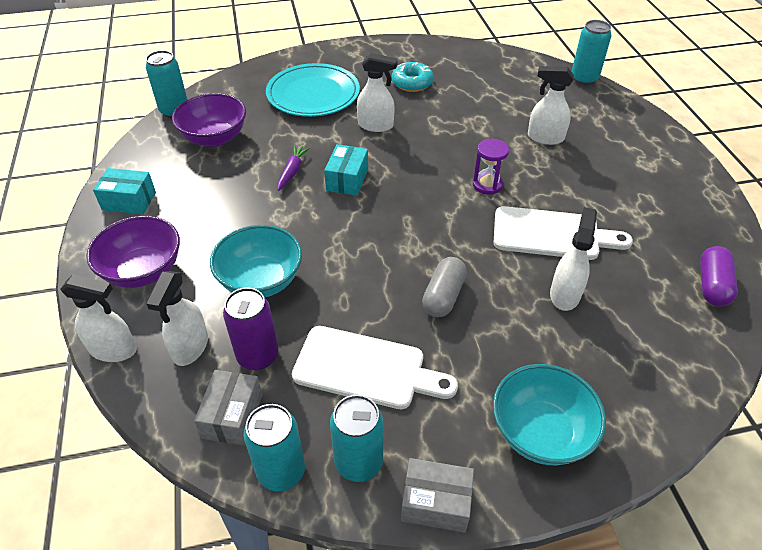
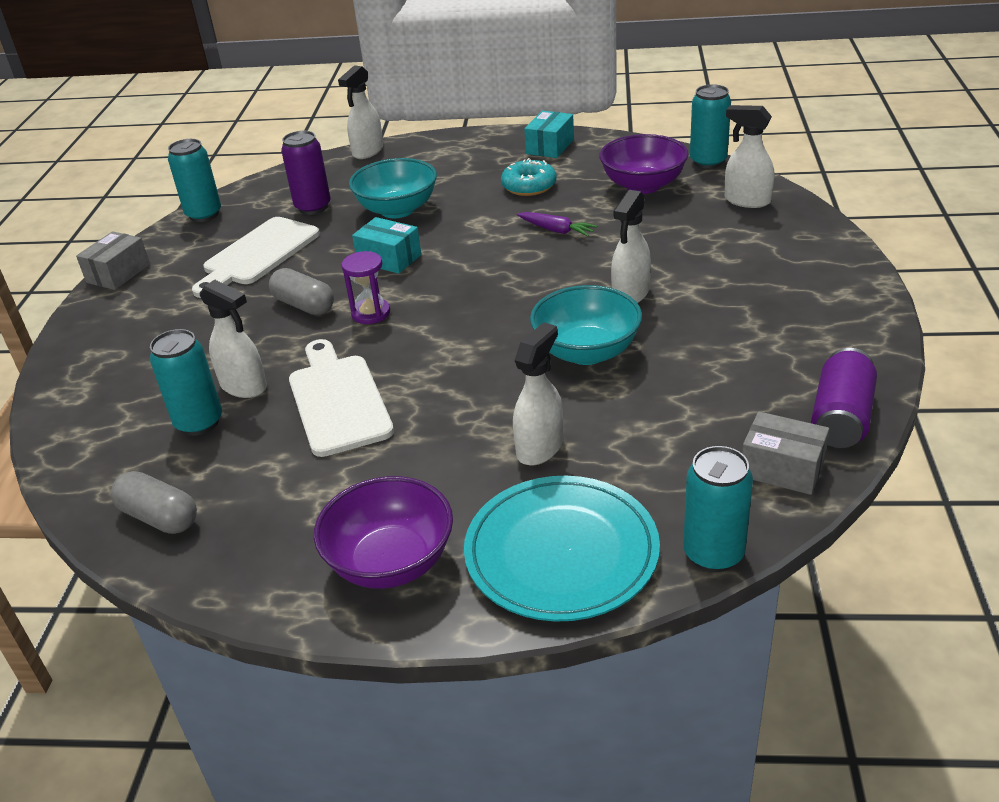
camera: 110 degrees right, 10 degrees down
purple bowl [86,216,180,288] -> purple bowl moved to [314,476,453,589]
white spray bottle [146,271,208,366] -> white spray bottle moved to [725,105,774,208]
grey box [194,370,262,446] -> grey box moved to [742,412,829,495]
turquoise plate [266,63,360,117] -> turquoise plate moved to [464,476,660,622]
turquoise box [324,144,368,196] -> turquoise box moved to [352,217,421,274]
turquoise can [330,395,383,482] -> turquoise can moved to [150,329,222,436]
turquoise donut [392,62,434,92] -> turquoise donut moved to [501,158,557,196]
purple hourglass [473,139,509,195] -> purple hourglass moved to [341,251,390,324]
white cutting board [493,206,633,260] -> white cutting board turned 135 degrees clockwise [289,339,394,457]
turquoise bowl [493,364,606,465] -> turquoise bowl moved to [530,285,642,365]
purple capsule [700,246,738,307] -> grey capsule [111,471,197,534]
none -> purple can [811,348,877,448]

